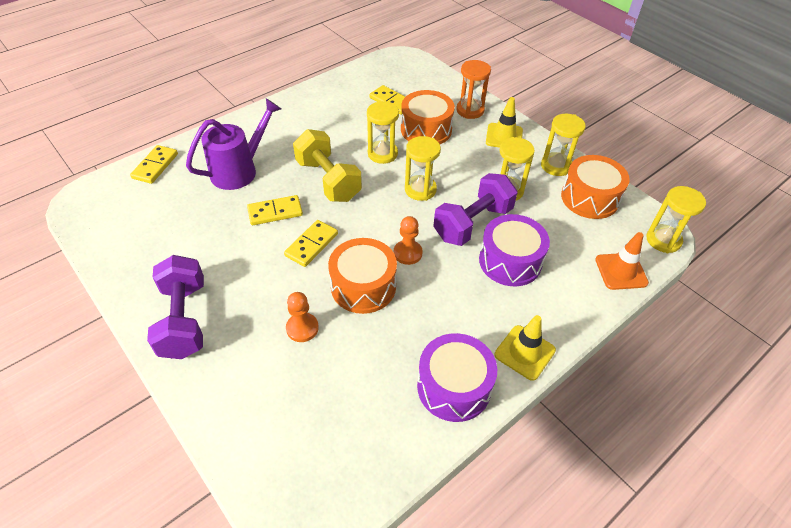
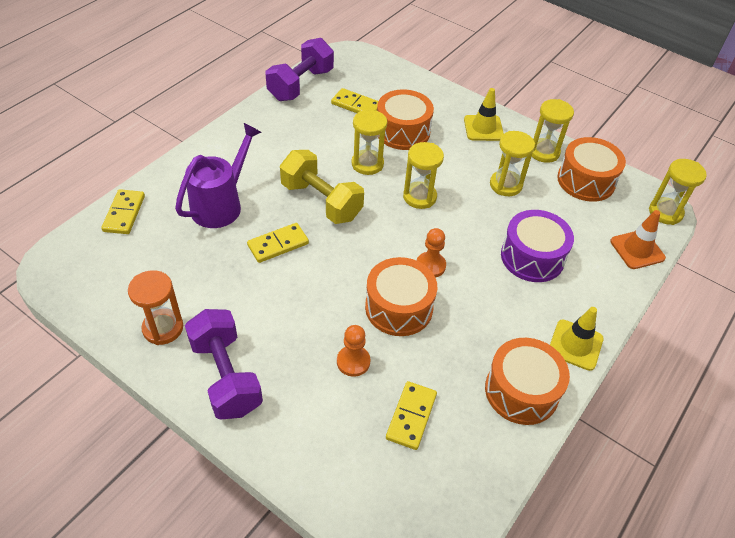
camera: 15 degrees left, 0 degrees up
yellow domino [284,220,338,267] -> yellow domino moved to [386,381,437,450]
purple drum [417,333,497,422] -> orange drum [485,338,570,425]
purple dumbbell [433,173,517,246] -> purple dumbbell moved to [266,38,334,101]
orange hourglass [456,60,491,119] -> orange hourglass moved to [128,270,183,345]

